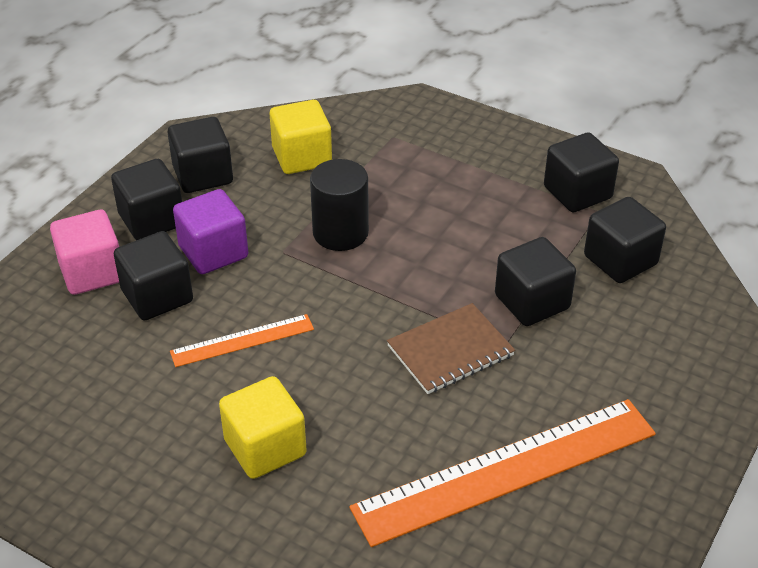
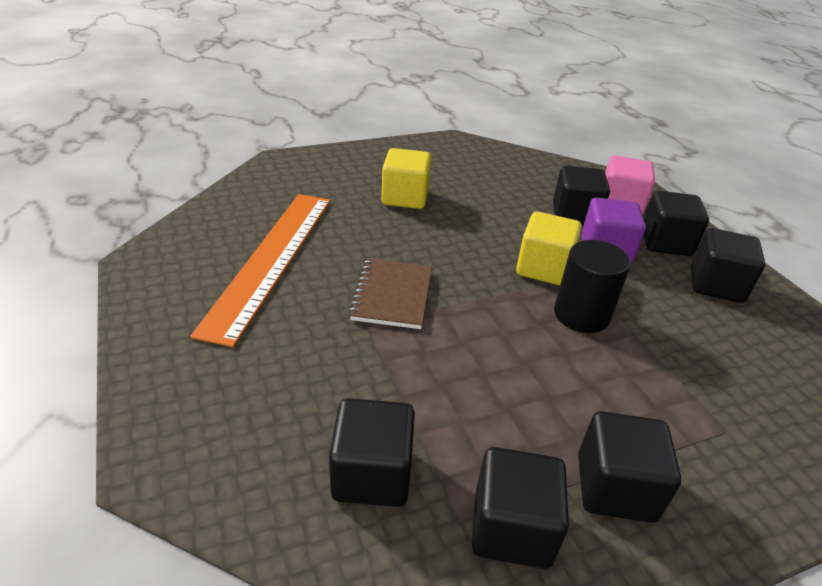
camera: 125 degrees right, 5 degrees down
orange ruler [170,314,314,367] -> none
yellow cube [270,100,332,174] -> yellow cube moved to [516,212,582,286]
black cube [495,237,576,326] -> black cube moved to [578,411,681,523]

